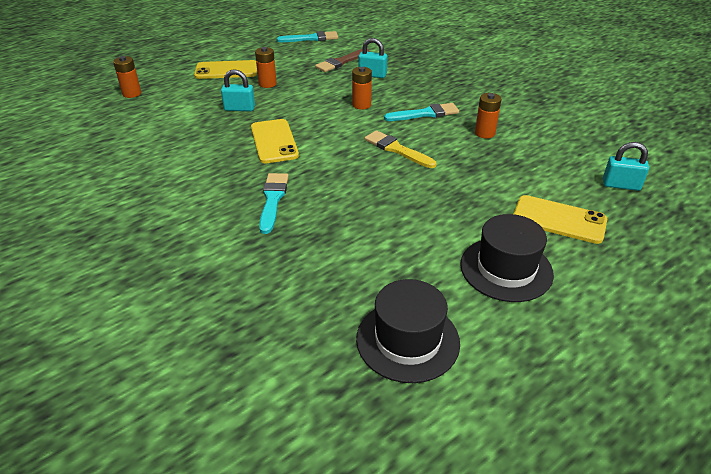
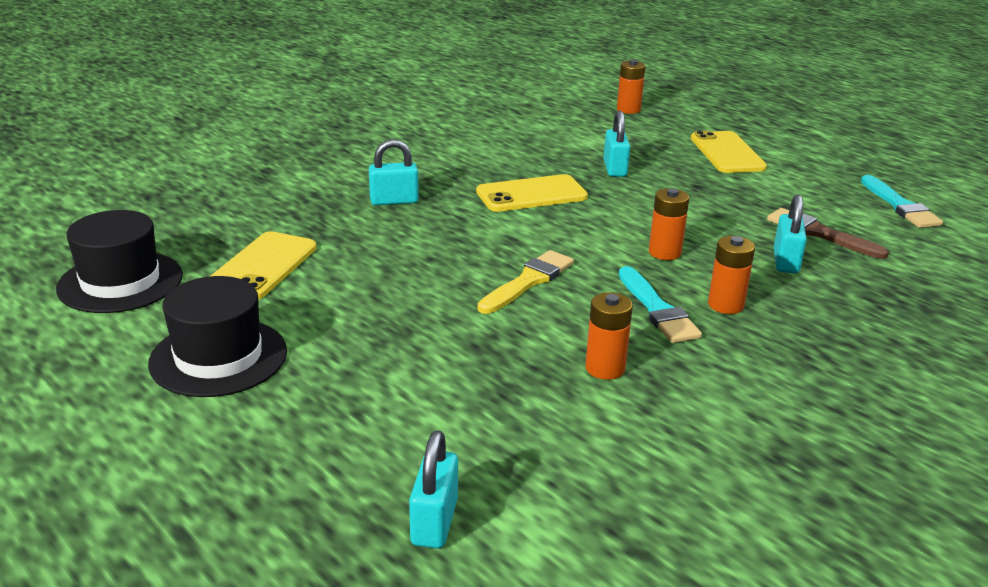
camera: 85 degrees right, 10 degrees down
orange battery [255,47,277,88] -> orange battery moved to [708,236,755,314]
turquoise brush [259,173,289,234] -> turquoise padlock [369,139,419,205]
yellow phone [514,195,607,244] -> yellow phone moved to [209,231,317,299]

